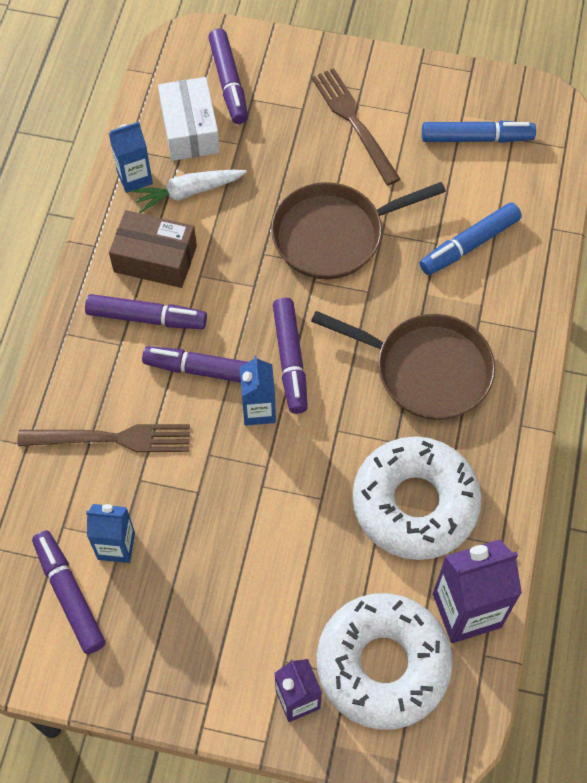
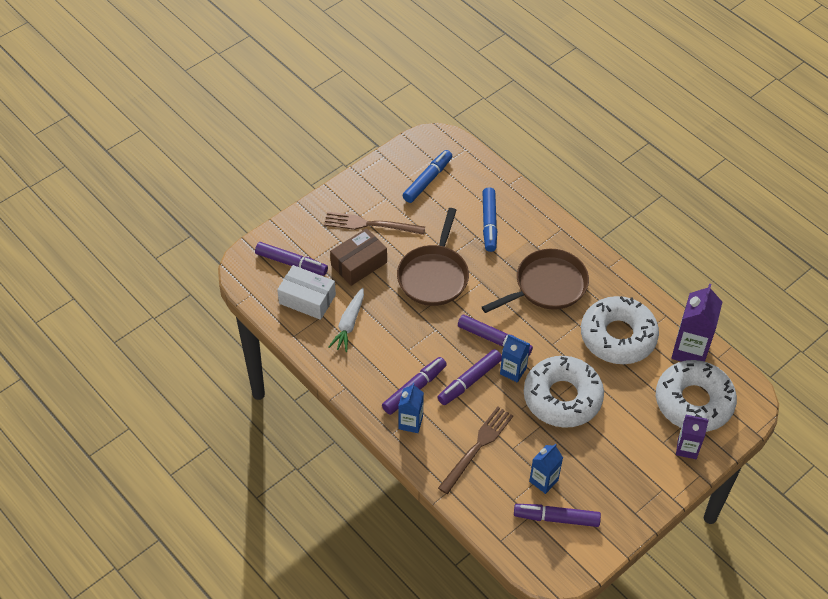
camera: 55 degrees left, 10 degrees down
blue carton [109,122,153,193] -> blue carton moved to [398,383,424,433]
brown box [109,210,197,288] -> brown box moved to [330,228,387,286]
none -> white donut [524,356,604,428]

